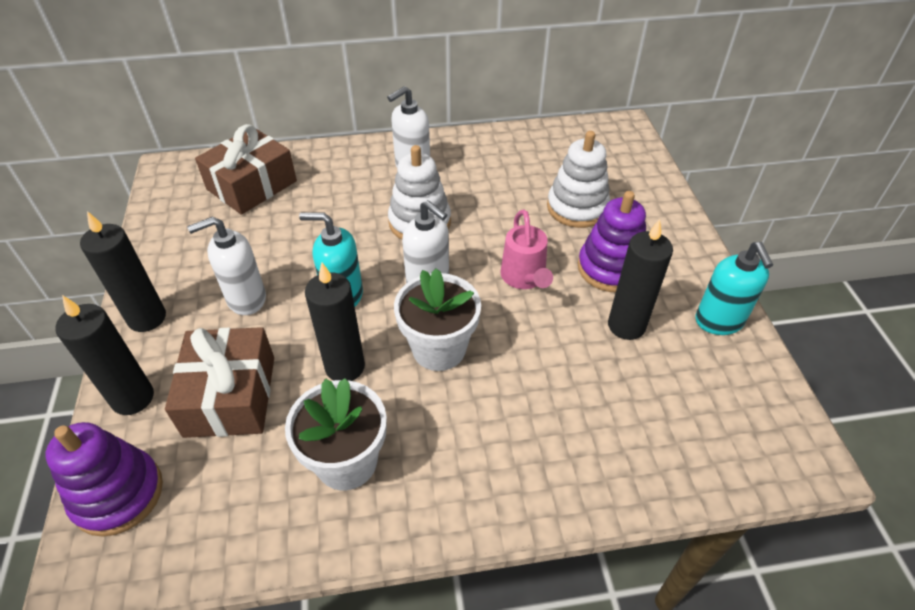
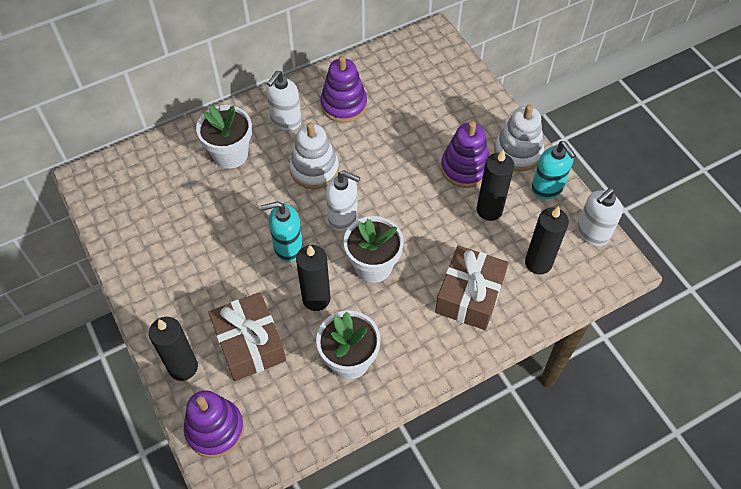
camera: 20 degrees left, 10 degrees up
black candle [80,211,166,332] -> black candle moved to [525,206,569,275]
white soap dispenser [187,217,266,315] -> white soap dispenser moved to [577,188,623,246]
brown gift [195,124,297,215] -> brown gift moved to [435,245,509,330]
pink watering can [500,209,553,289] -> none
white stacking toy [547,131,610,228] -> white stacking toy moved to [494,104,544,171]
none -> white flower pot [196,105,252,169]
none -> purple stacking toy [320,56,367,123]

